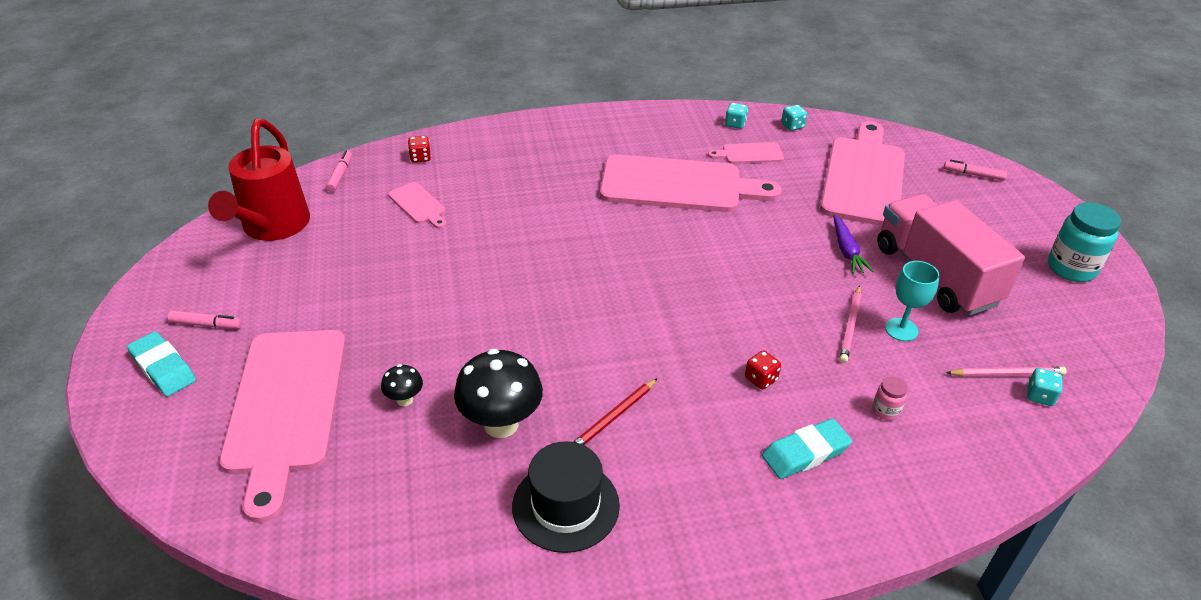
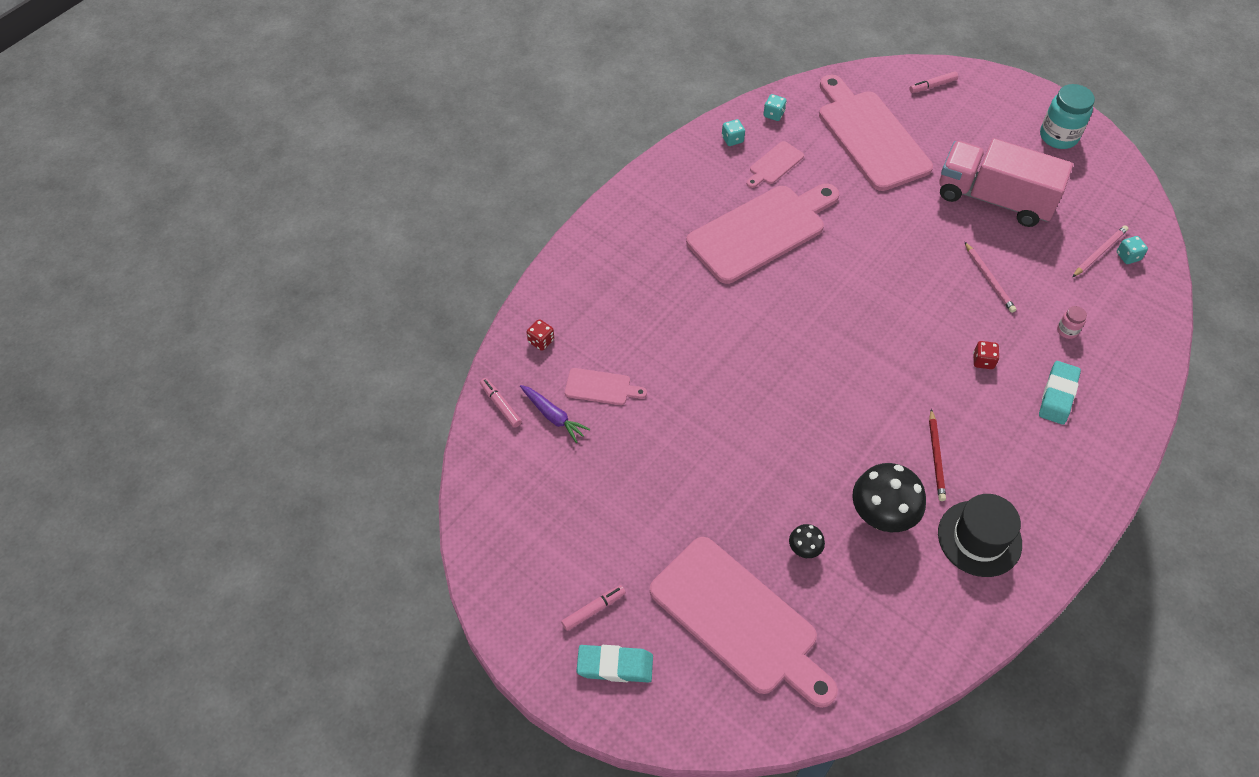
camera: 40 degrees left, 15 degrees up
red watering can [208,119,310,241] -> none
purple carrot [833,215,874,274] -> purple carrot moved to [520,385,590,443]
turquoise goblet [885,261,940,341] -> none

